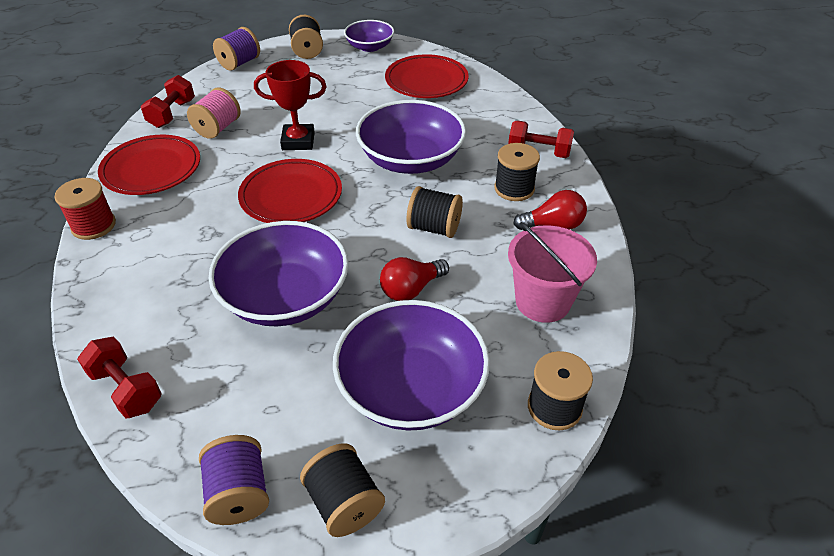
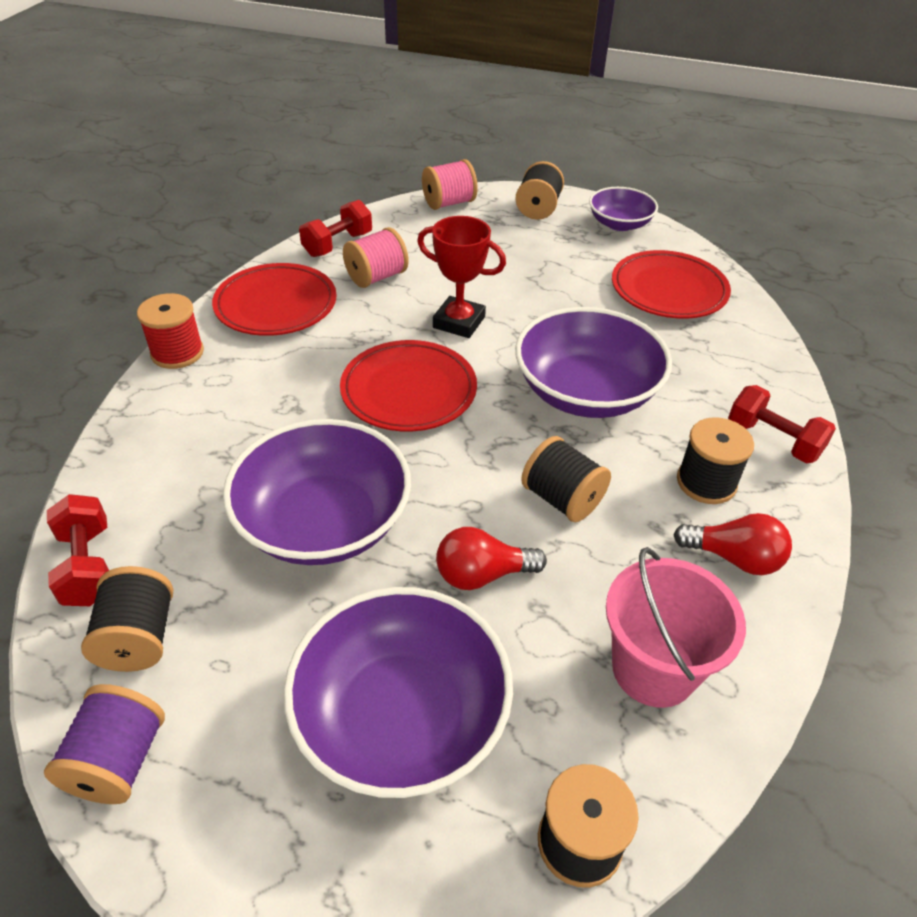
camera: 25 degrees right, 0 degrees up
purple spool [213,27,260,71] -> pink spool [422,159,478,210]
black spool [300,443,385,537] -> black spool moved to [81,566,173,672]

